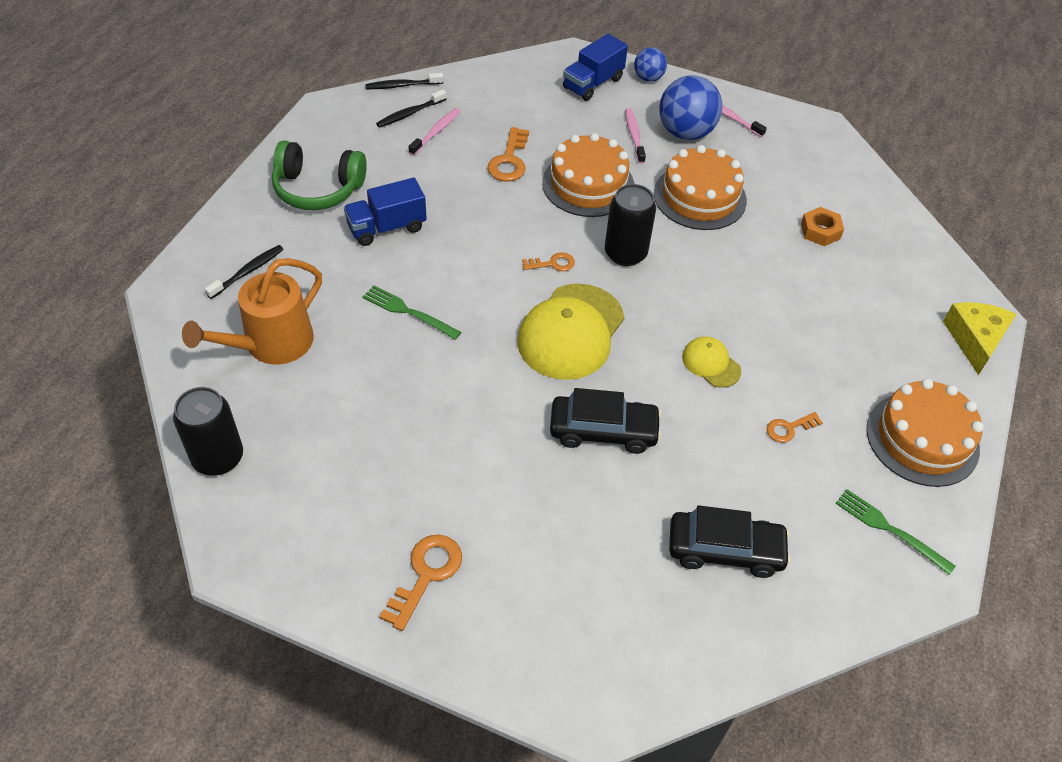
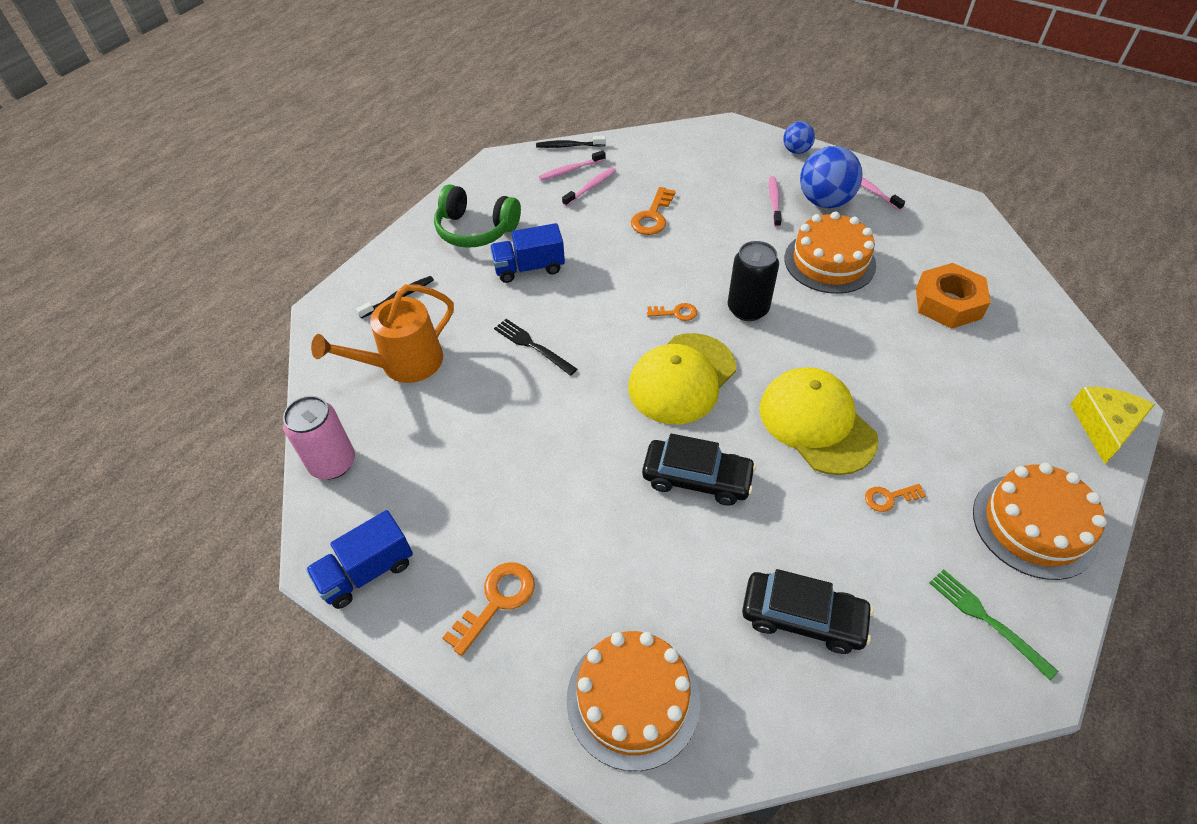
camera: 15 degrees right, 0 degrees up
black can [173,387,243,475] -> pink can [283,396,355,479]
green fork [363,285,461,340] -> black fork [494,319,577,376]
black toothbrush [376,90,446,128] -> pink toothbrush [539,150,606,181]
orange cake [542,133,634,217] -> orange cake moved to [567,631,700,771]
blue truck [563,34,628,101] -> blue truck moved to [306,510,413,609]
yellow cap [682,337,741,387] -> yellow cap [760,367,879,475], size x2.02
orange nut [801,207,844,246] -> orange nut [916,263,991,329], size x1.68

